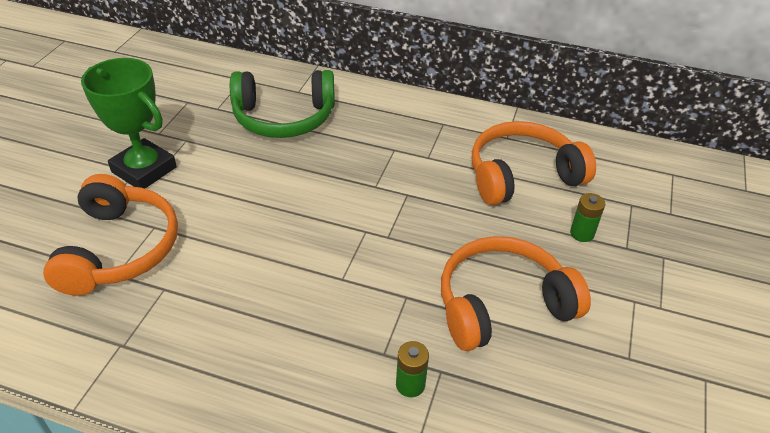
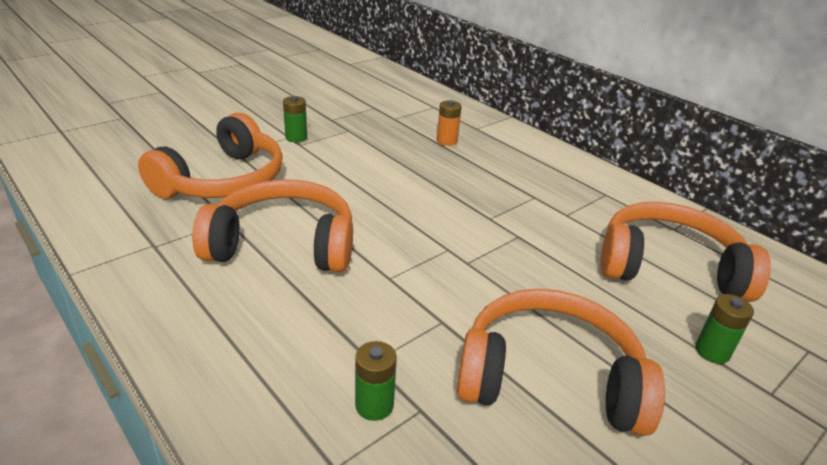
camera: 30 degrees right, 10 degrees down
green trophy [81,58,177,189] -> green battery [283,96,307,143]
green headphones [230,70,335,138] -> orange battery [437,100,462,146]
none -> orange headphones [192,179,353,272]

